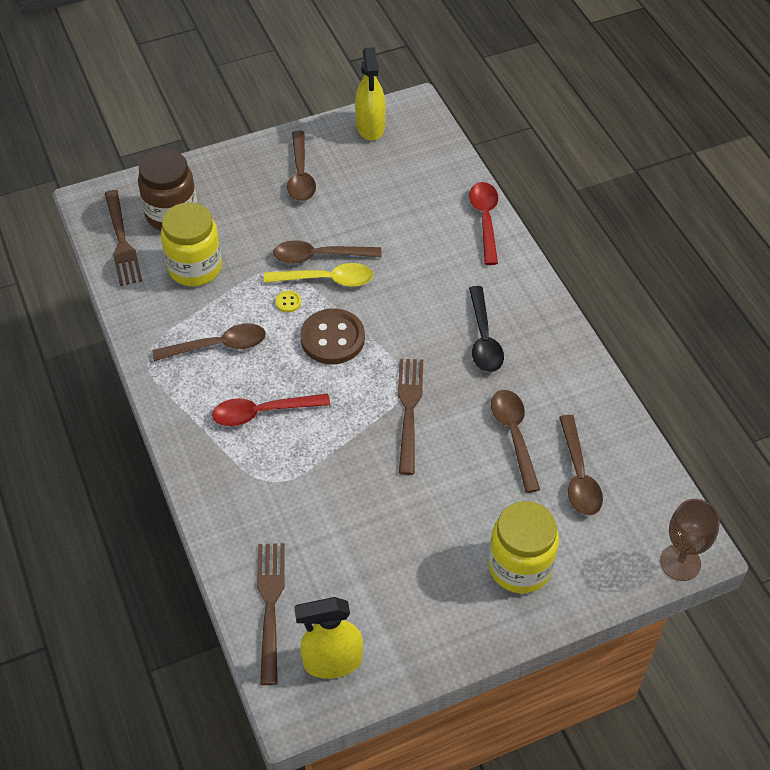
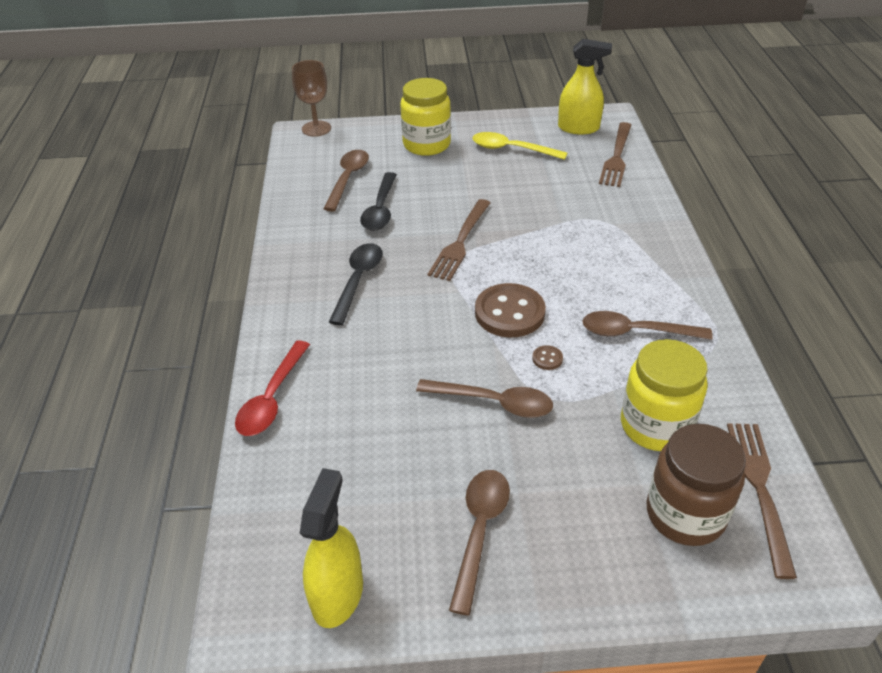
camera: 160 degrees left, 10 degrees down
red spoon [212,394,330,426] -> none
yellow spoon [264,263,373,287] -> yellow spoon moved to [472,132,567,160]
yellow button [275,291,301,313] -> brown button [532,345,563,370]
brown spoon [491,390,540,493] -> black spoon [360,172,397,231]

